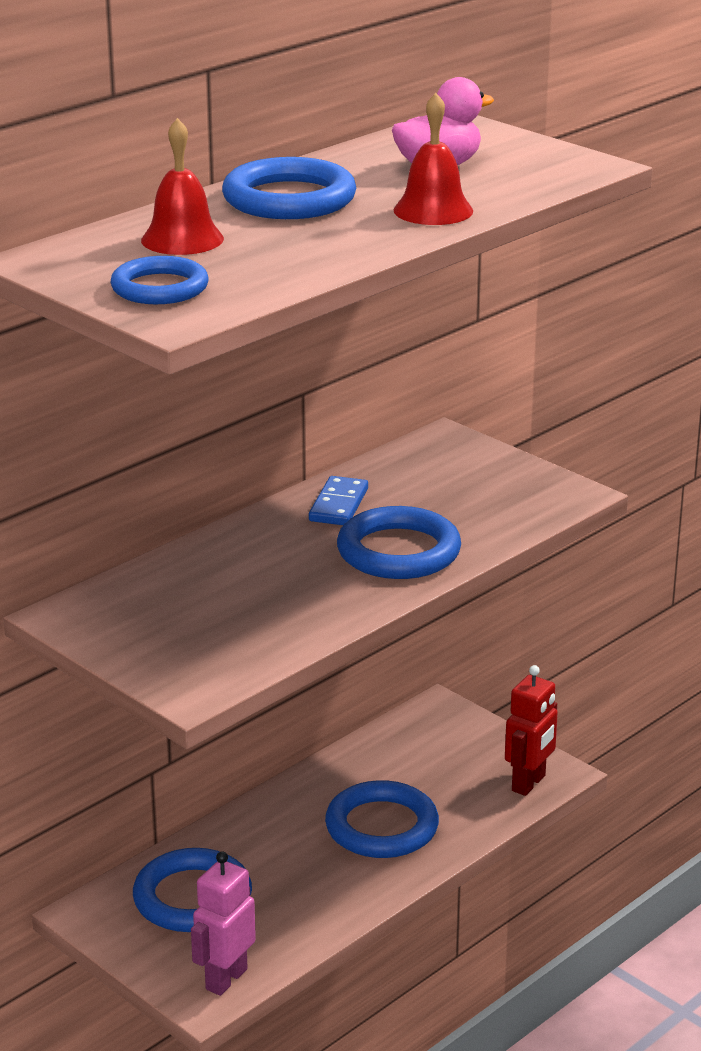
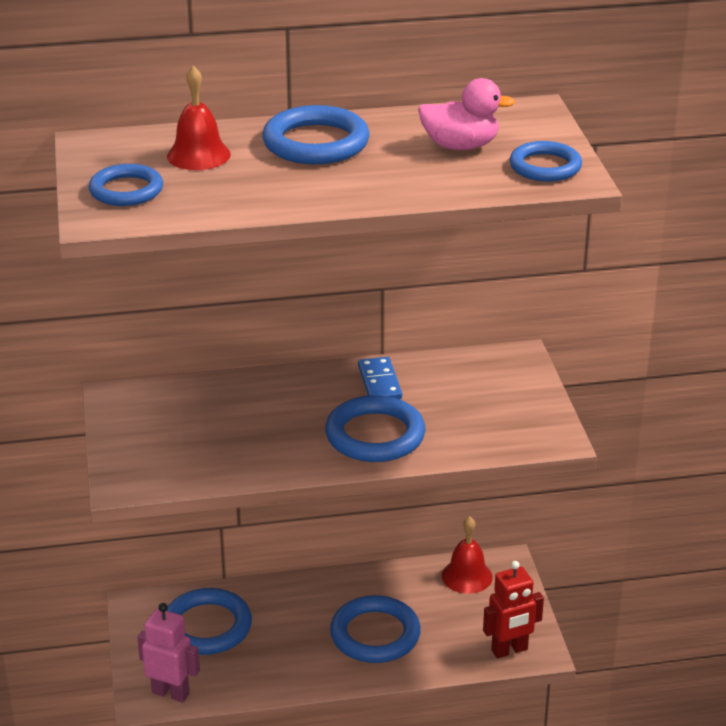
camera: 35 degrees right, 5 degrees up
pink robot [191,851,256,996] -> pink robot turned 45 degrees clockwise [137,603,200,702]
blue domino [309,476,368,525] -> blue domino turned 60 degrees counterclockwise [358,357,402,399]
red bell [394,93,473,225] -> red bell moved to [442,517,493,594]
none -> blue ring [510,141,582,182]

